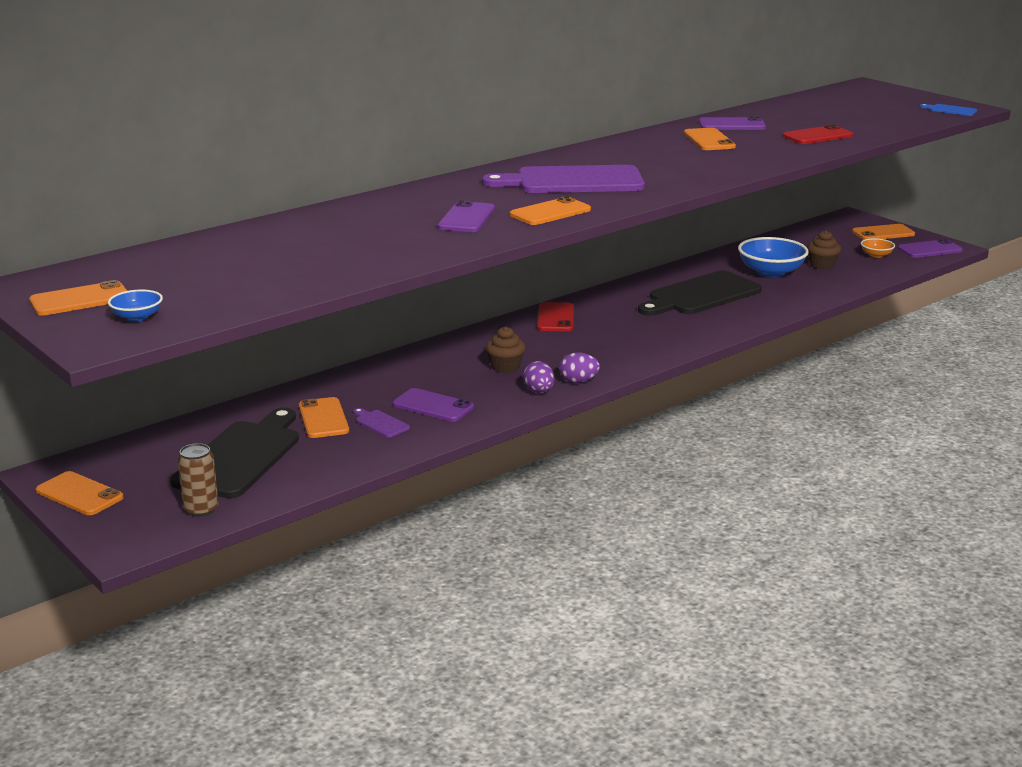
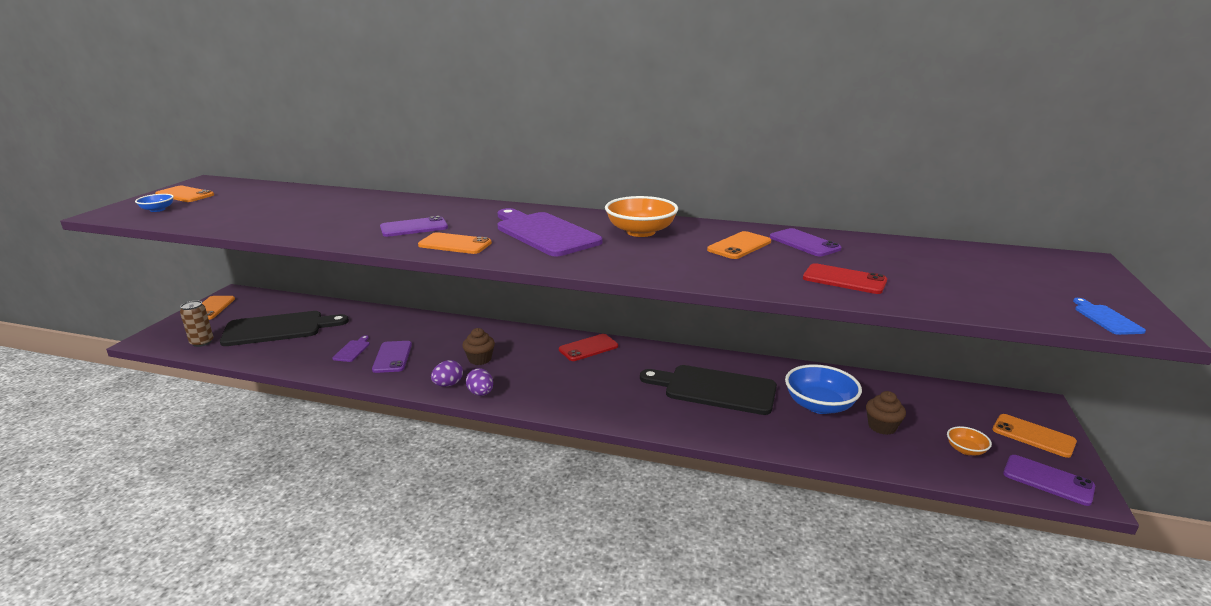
camera: 55 degrees right, 0 degrees up
orange phone [299,397,349,438] -> none
none -> orange bowl [605,196,678,237]

